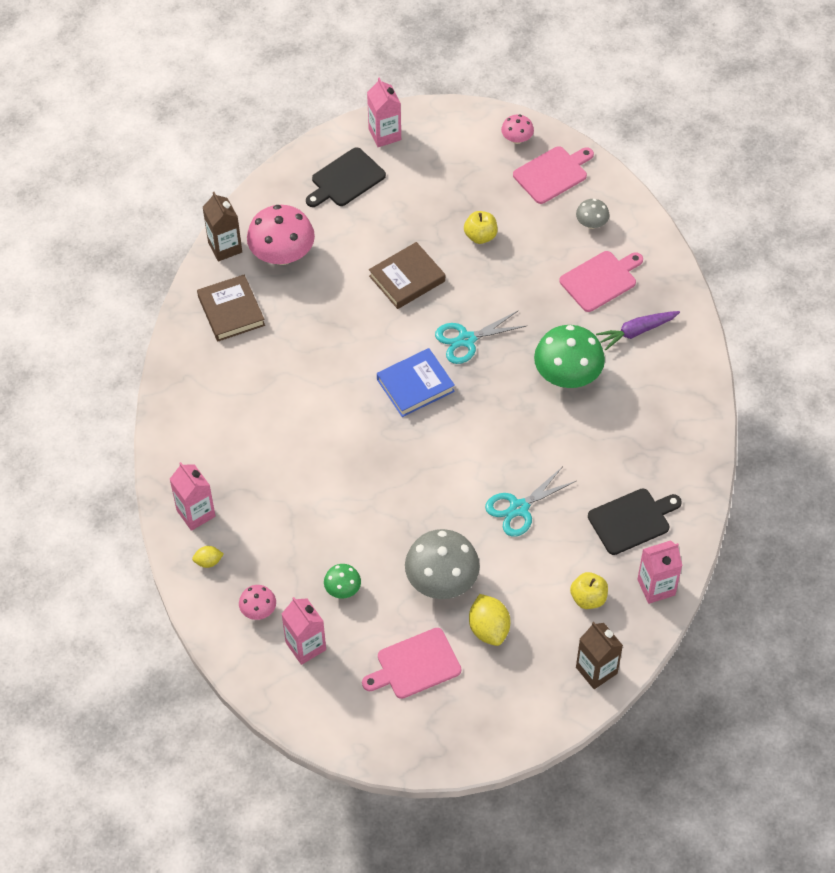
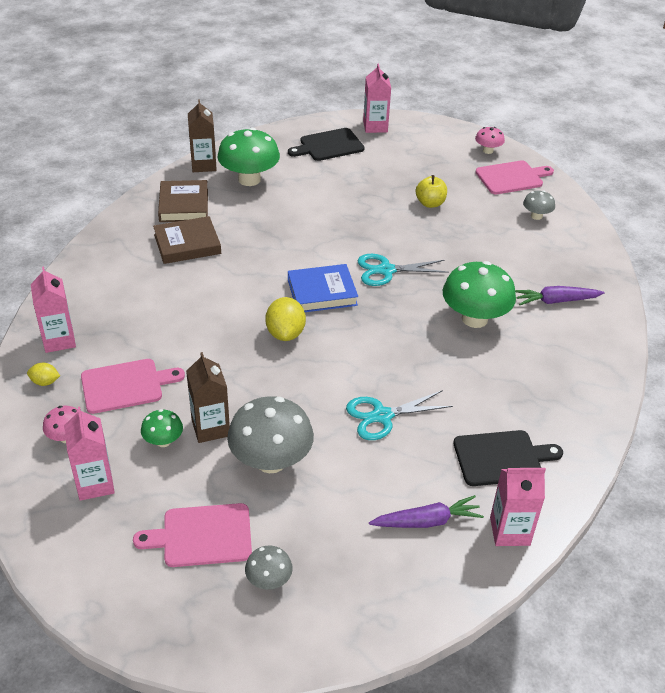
camera: 15 degrees right, 15 degrees down
pink mushroom [247,205,315,265] -> green mushroom [218,127,280,186]
brown book [369,242,445,309] -> brown book moved to [153,216,221,264]
yellow lemon [469,594,510,646] -> yellow lemon moved to [265,297,306,341]
pink cutting board [559,251,643,312] -> pink cutting board moved to [81,359,185,414]
yellow apple [570,572,608,609] -> purple carrot [369,495,484,528]
brown carton [576,622,623,689] -> brown carton moved to [186,352,230,443]
none -> grey mushroom [245,546,293,590]

